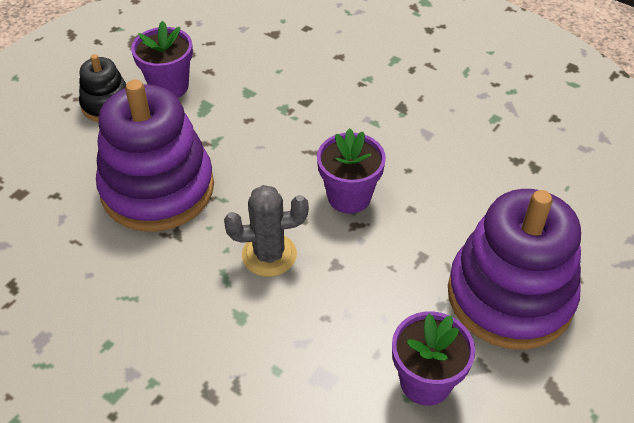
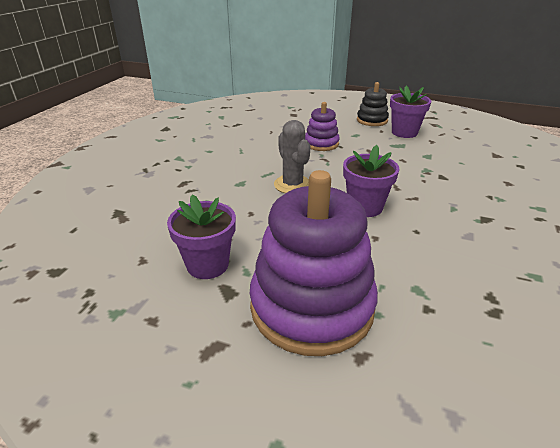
camera: 75 degrees right, 15 degrees down
purple stacking toy [96,80,214,232] -> purple stacking toy [305,102,340,151], size x0.49

